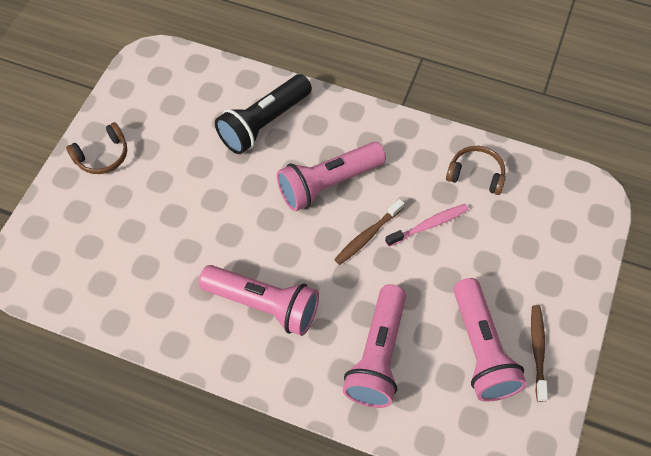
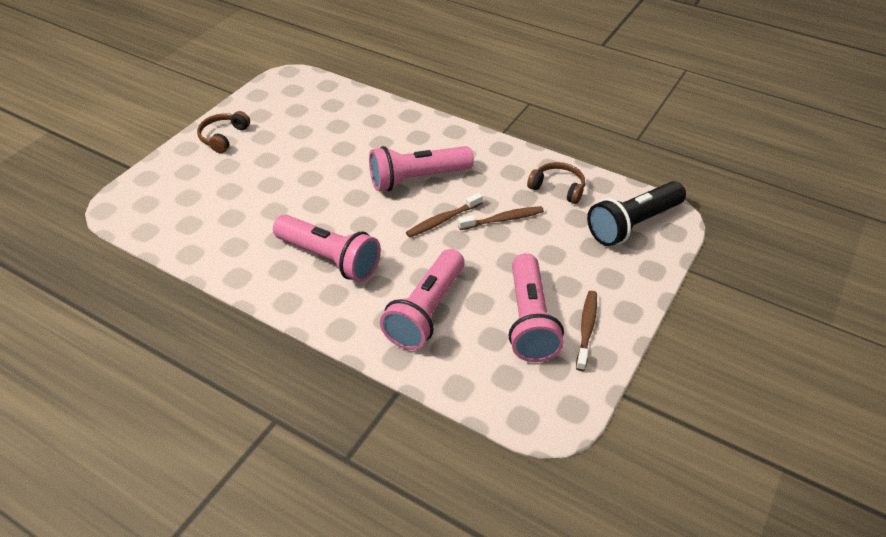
camera: 10 degrees right, 15 degrees down
brown headphones [66,122,127,174] -> brown headphones turned 135 degrees clockwise [197,111,250,153]
black flashlight [215,74,312,154] -> black flashlight moved to [587,181,686,246]
pink toothbrush [385,204,469,247] -> brown toothbrush [458,206,544,230]

